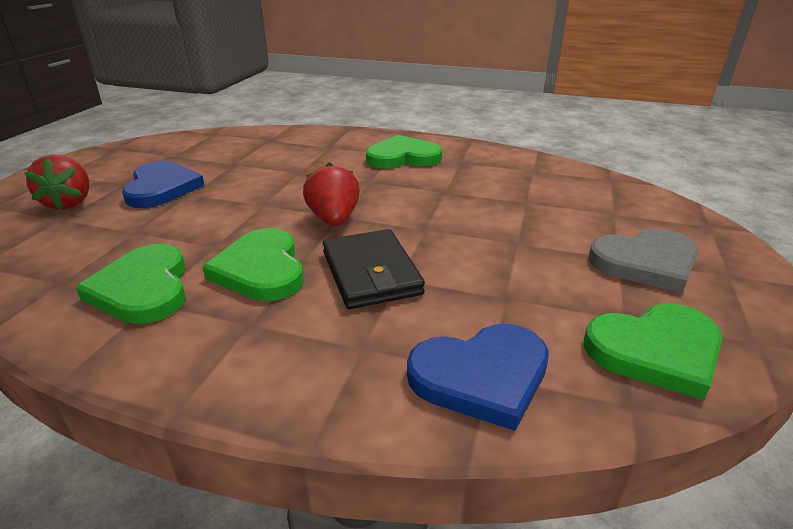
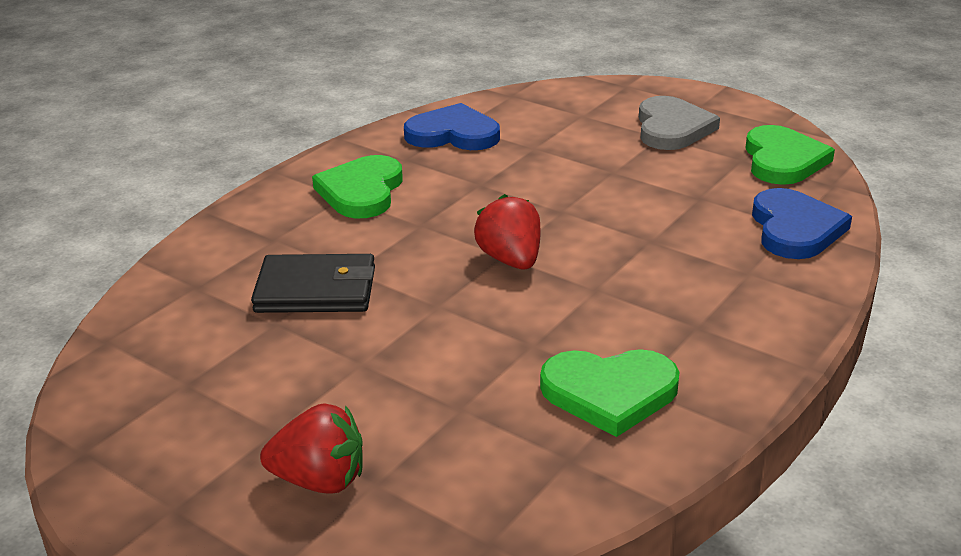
camera: 70 degrees left, 0 degrees up
blue heart [122,161,205,208] -> blue heart moved to [404,103,500,150]
green heart [202,228,304,301] -> none
red strawberry [303,163,360,226] -> red strawberry turned 60 degrees clockwise [474,194,541,269]
black wallet [323,229,425,309] -> black wallet moved to [251,254,375,313]

